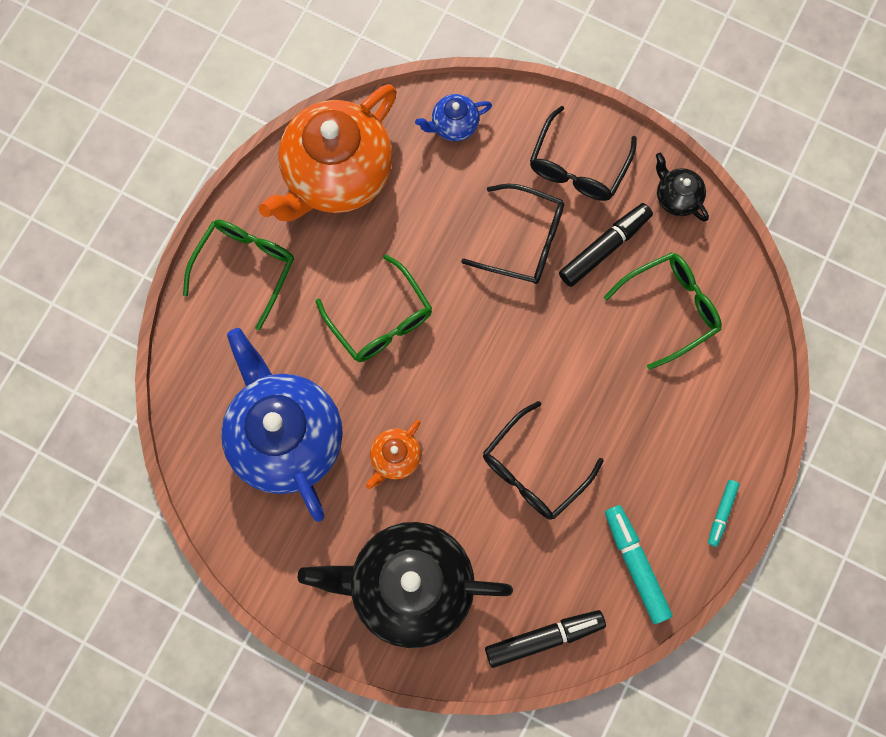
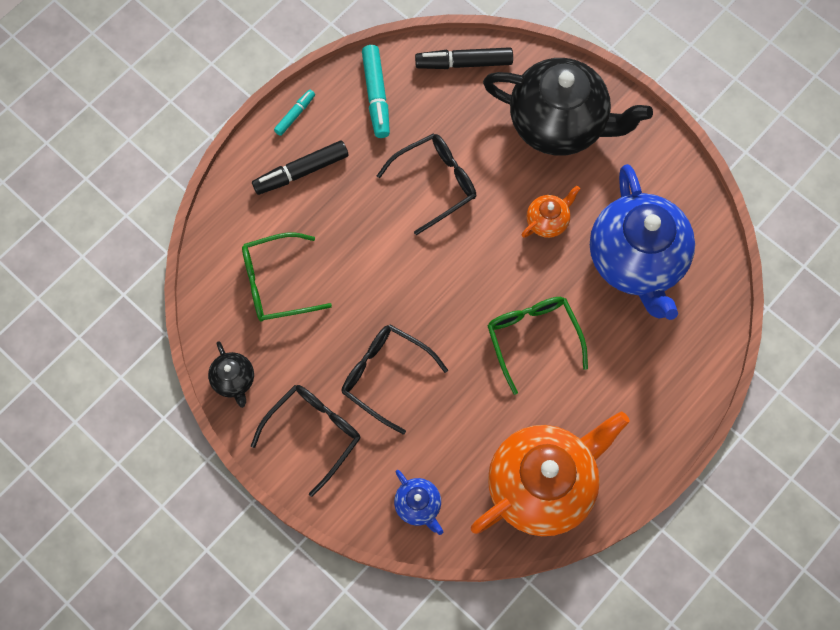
camera: 165 degrees left, 5 degrees down
green glasses [183,220,294,330] -> none
blue teapot [415,94,492,141] -> blue teapot turned 60 degrees clockwise [394,470,443,535]
black marker [559,203,653,287] -> black marker moved to [252,140,348,195]

